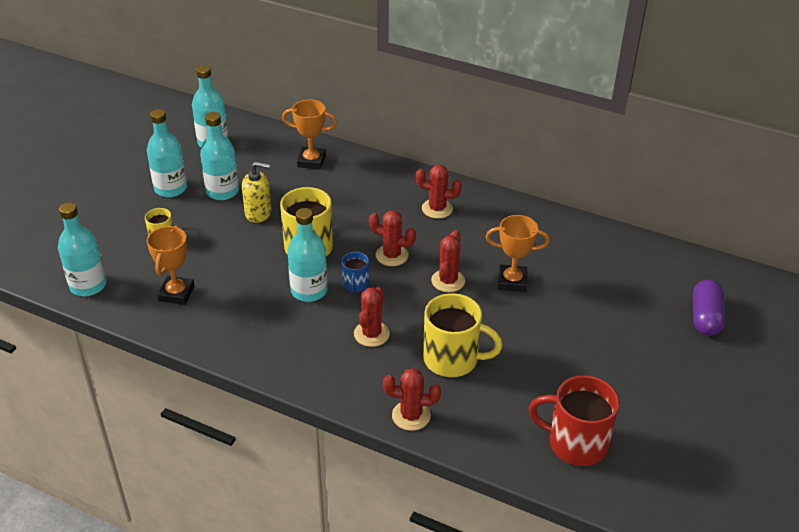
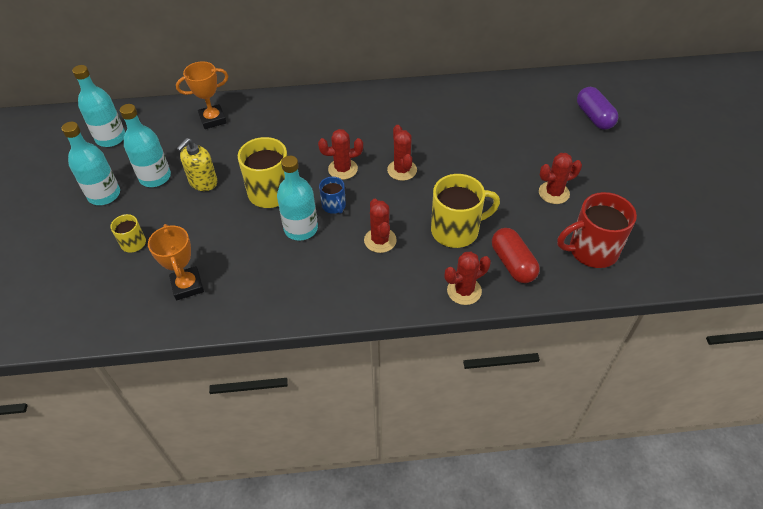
camera: 30 degrees left, 10 degrees up
turquoise bottle [58,202,107,296] -> none
yellow soap dispenser [242,162,272,223] -> yellow soap dispenser turned 150 degrees clockwise [177,138,218,191]
red cactus [416,165,462,219] -> red cactus moved to [539,153,582,204]
orange trophy [486,215,550,292] -> none
none -> red capsule [492,228,540,283]

